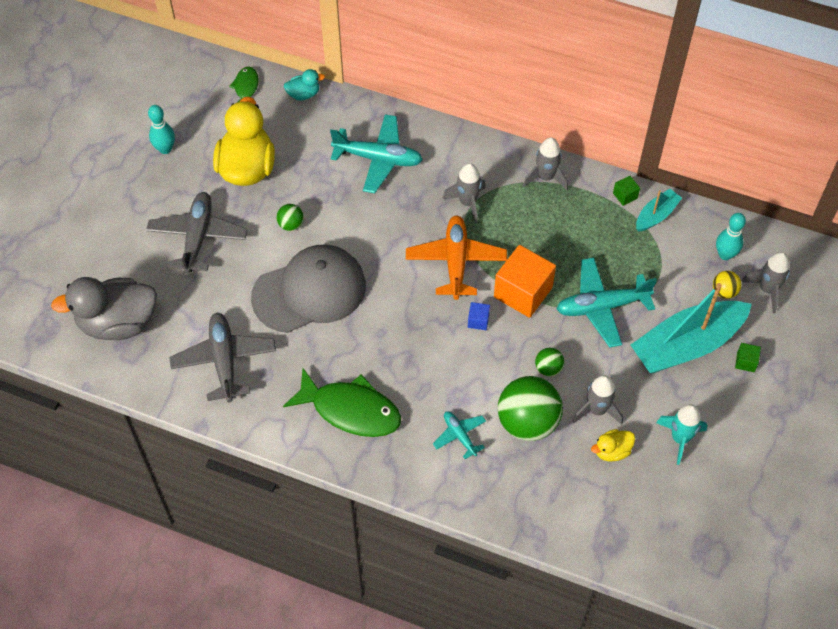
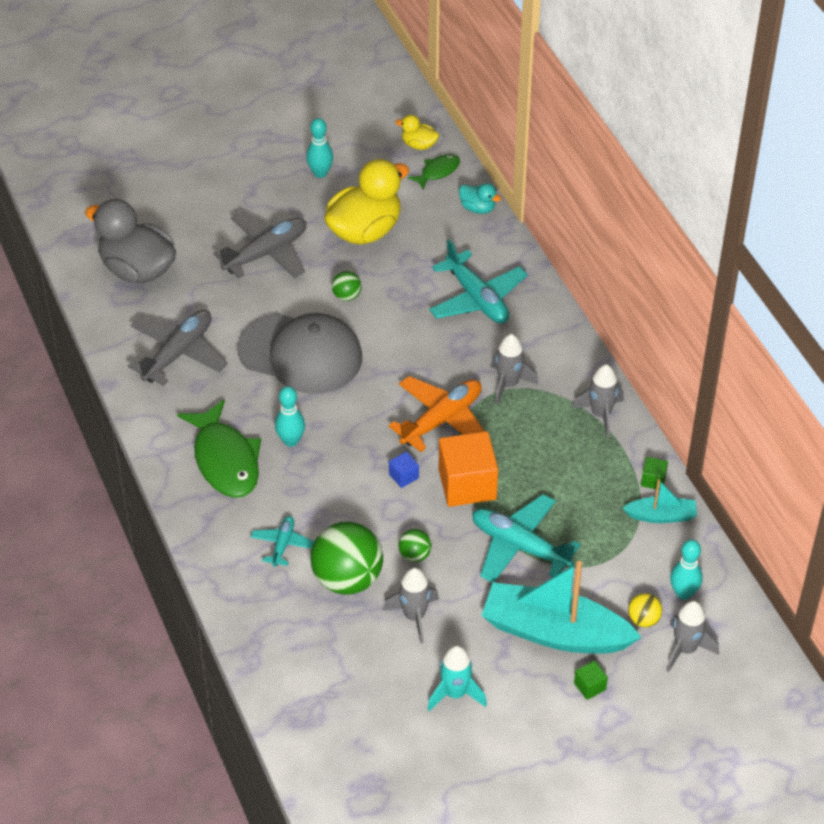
camera: 45 degrees right, 10 degrees down
yellow duck [591,429,635,462] -> yellow duck moved to [396,115,439,150]
none -> turquoise bowling pin [275,386,305,447]

